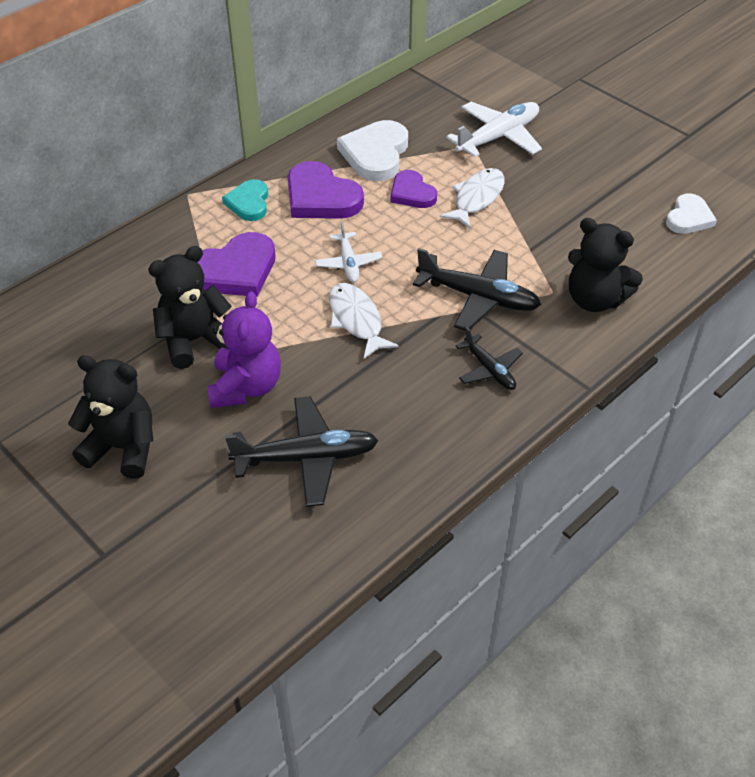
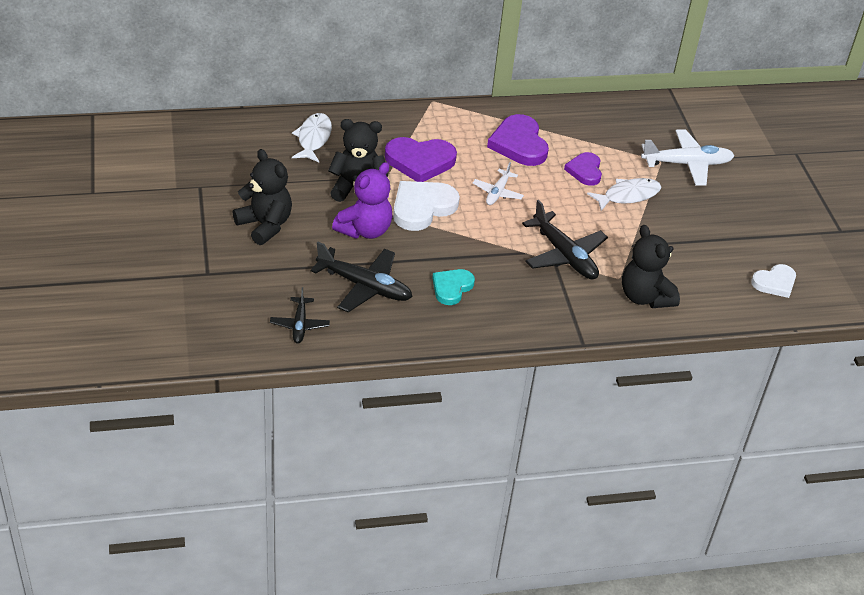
camera: 30 degrees right, 5 degrees down
turquoise heart [222,179,268,221] -> turquoise heart moved to [432,269,475,305]
white fish [329,283,399,360] -> white fish moved to [292,113,332,162]
white heart [337,120,408,181] -> white heart moved to [393,181,460,231]
black plane [456,327,523,390] -> black plane moved to [270,287,330,344]

